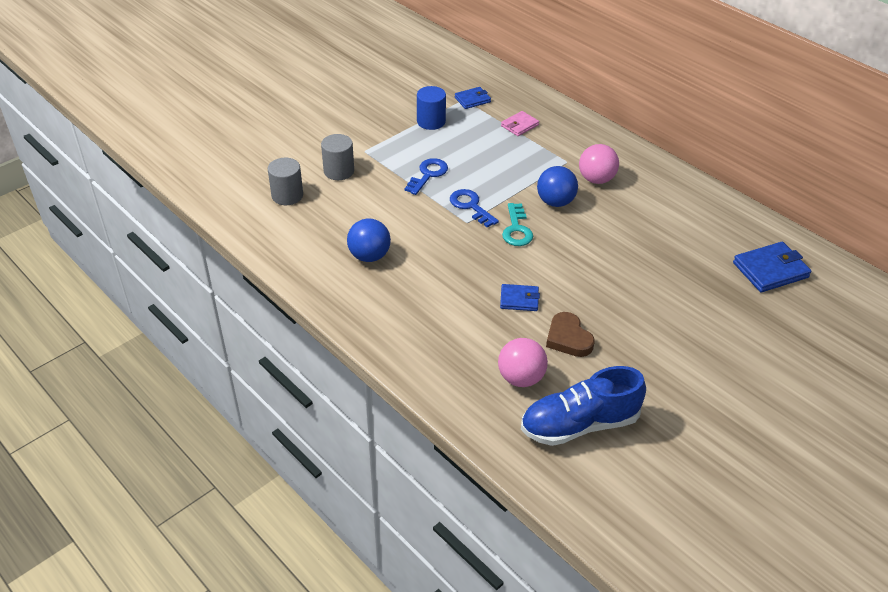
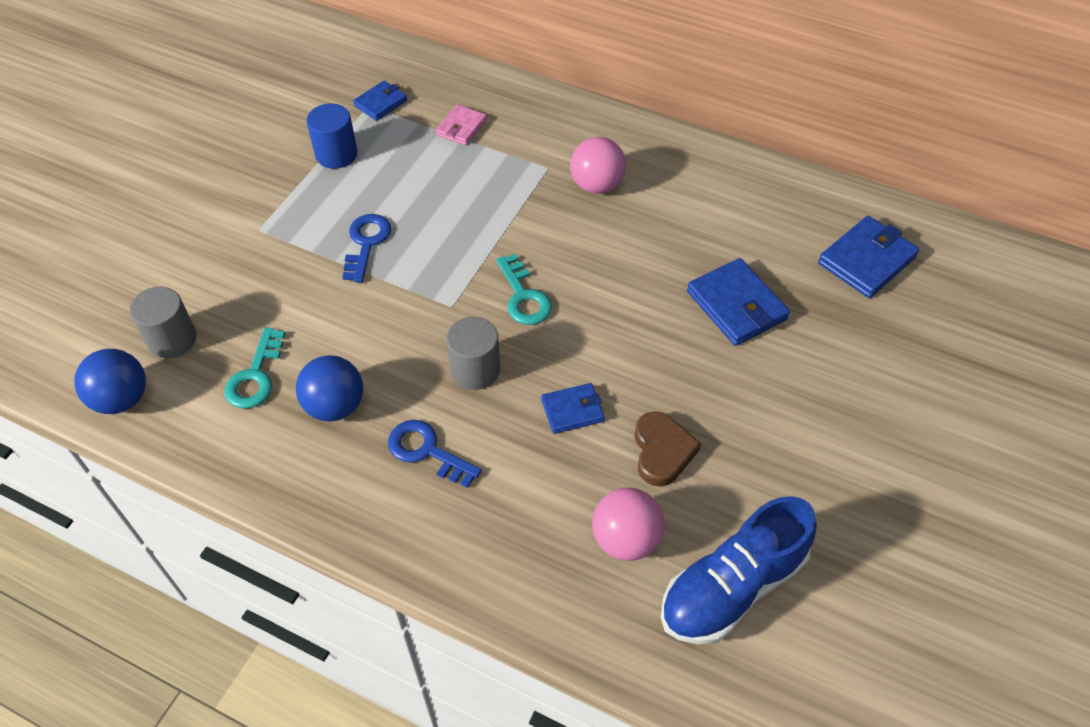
camera: 20 degrees left, 10 degrees up
grey cylinder [321,134,354,180] -> grey cylinder moved to [447,317,500,390]
blue key [450,189,499,228] -> blue key moved to [388,420,482,488]
blue ball [537,166,578,207] -> blue ball moved to [74,349,146,414]
brown heart [546,312,595,357] -> brown heart turned 135 degrees counterclockwise [634,411,701,487]
none -> turquoise key [224,327,285,409]
none -> blue wallet [687,258,790,346]

